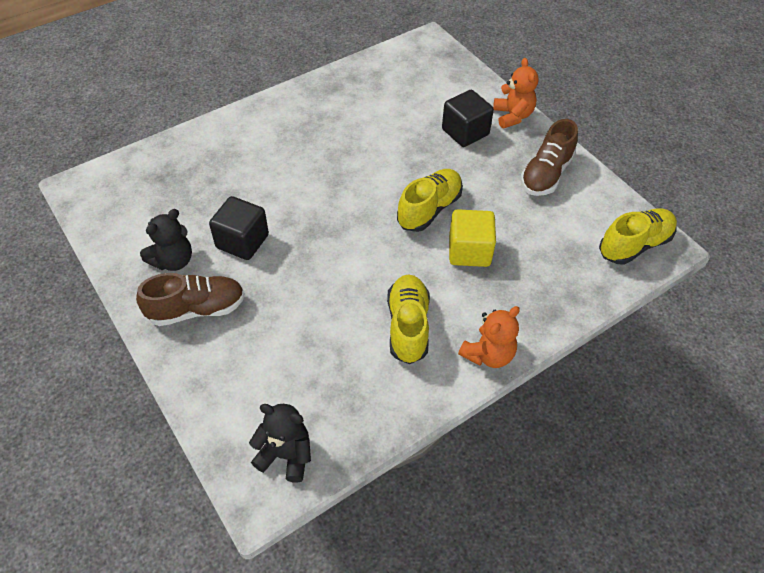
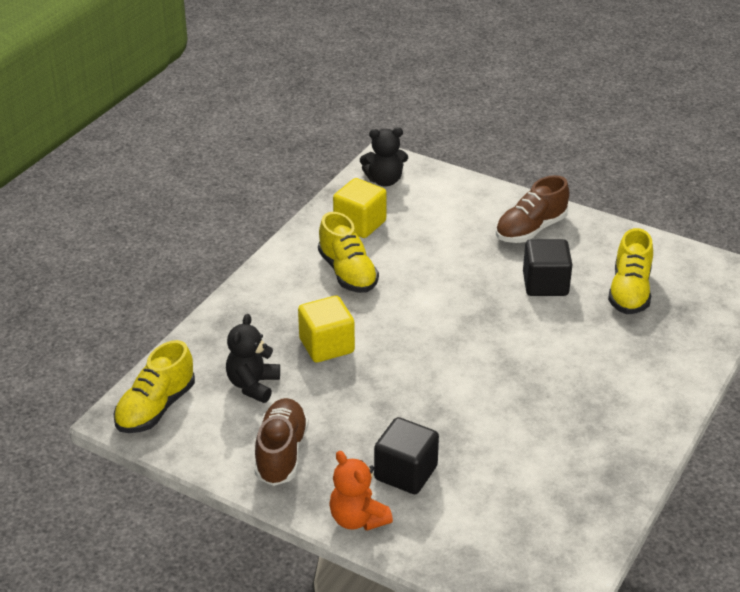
camera: 155 degrees right, 15 degrees down
black teddy bear [140,209,192,271] -> black teddy bear moved to [226,314,280,403]
yellow shoe [397,169,463,232] -> yellow shoe moved to [608,228,653,314]
orange teddy bear [458,306,520,368] -> none
none -> yellow cube [333,178,387,238]

